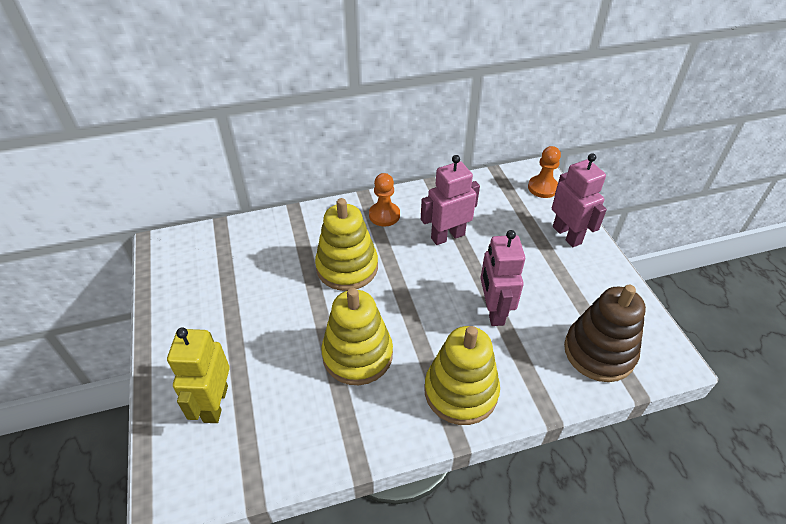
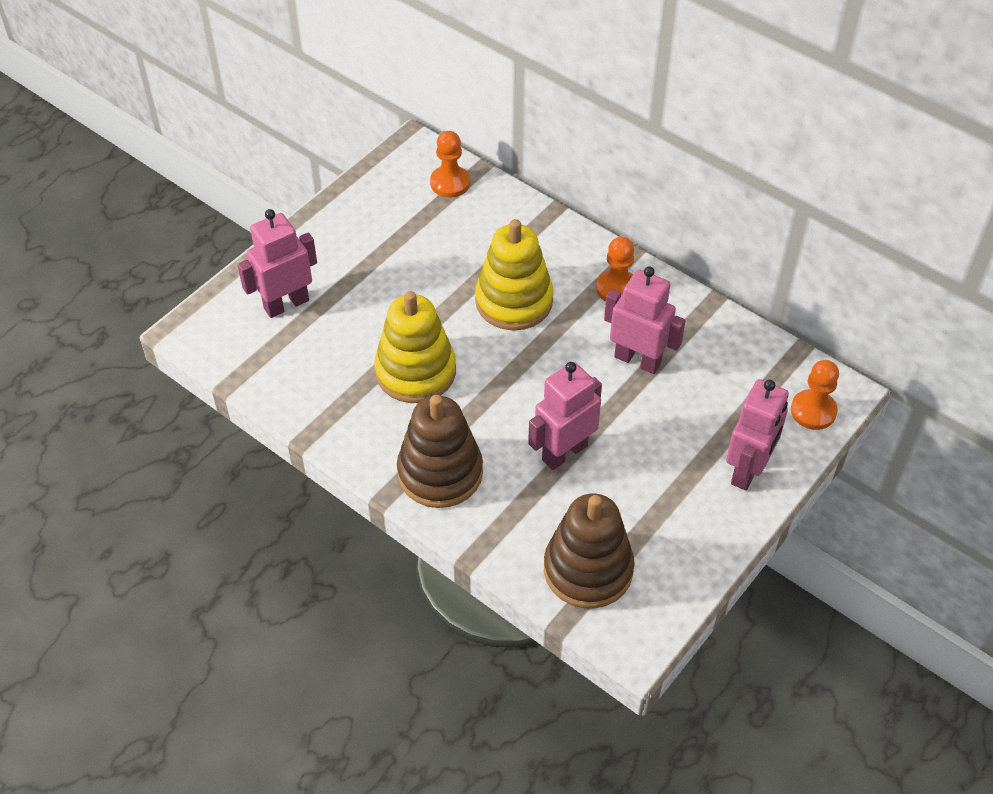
camera: 55 degrees right, 5 degrees up
yellow robot [167,327,230,423] -> pink robot [237,209,317,318]
yellow stacking toy [424,326,500,425] -> brown stacking toy [397,395,483,508]
none -> orange pawn [430,131,470,198]

